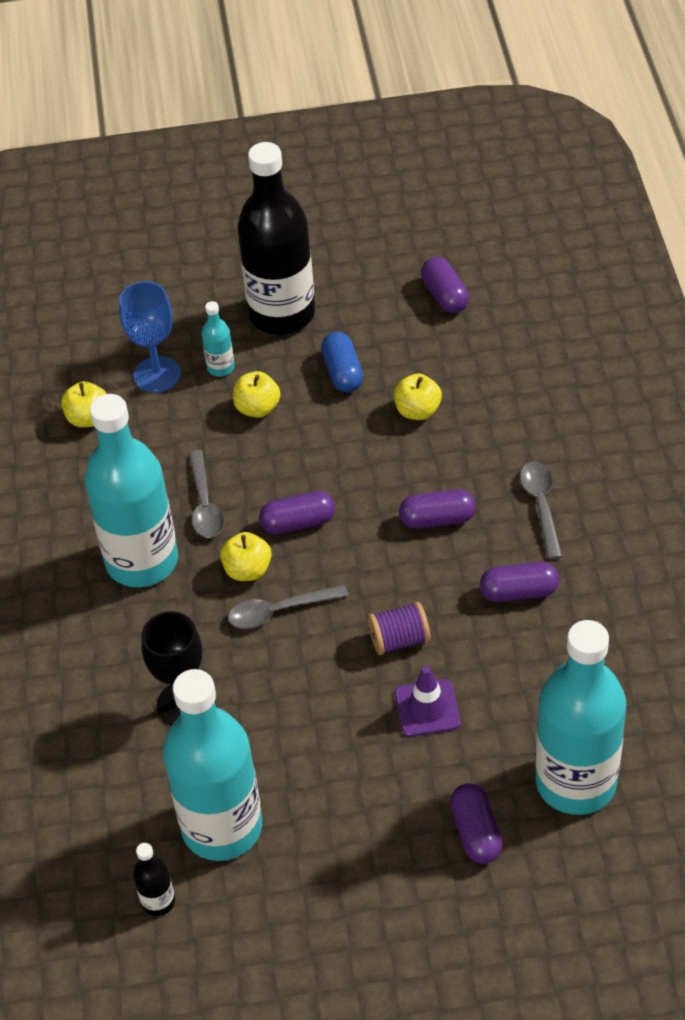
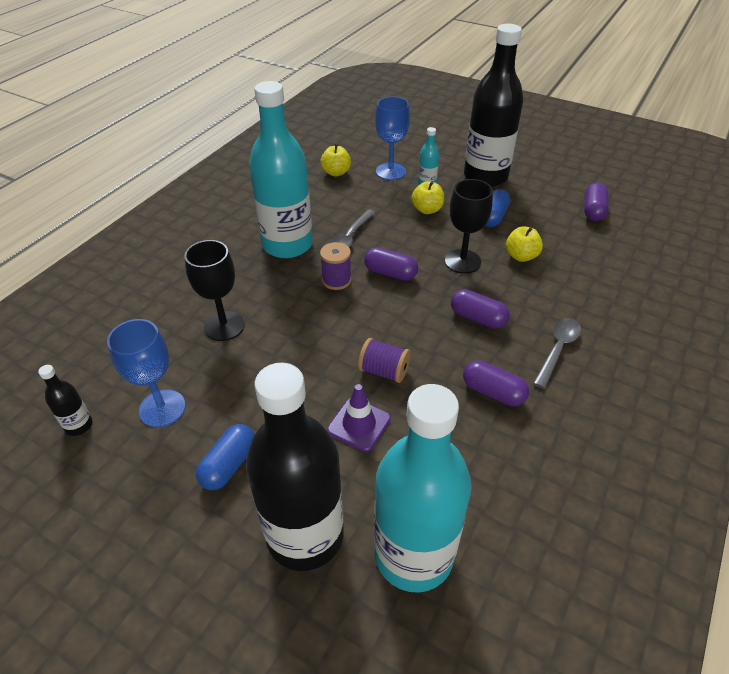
camera: 35 degrees right, 5 degrees down
turquoise bottle [163,669,262,861] -> blue goblet [107,319,186,427]
yellow apple [220,532,272,581] -> purple spool [320,242,352,290]
grey spoon [228,585,348,628] -> none
purple capsule [450,783,503,864] -> black bottle [246,363,344,571]
none -> blue capsule [196,424,255,490]
none -> black goblet [445,179,493,274]

